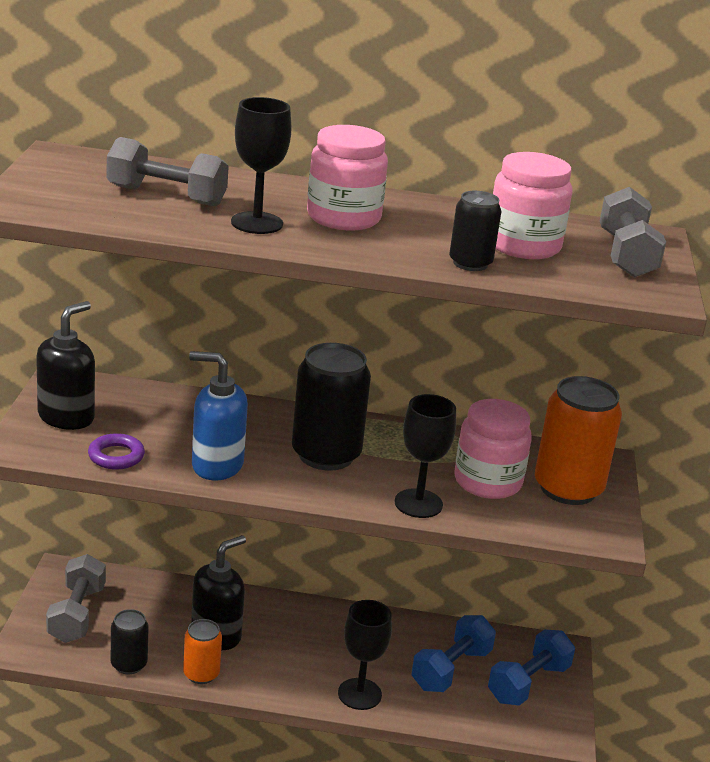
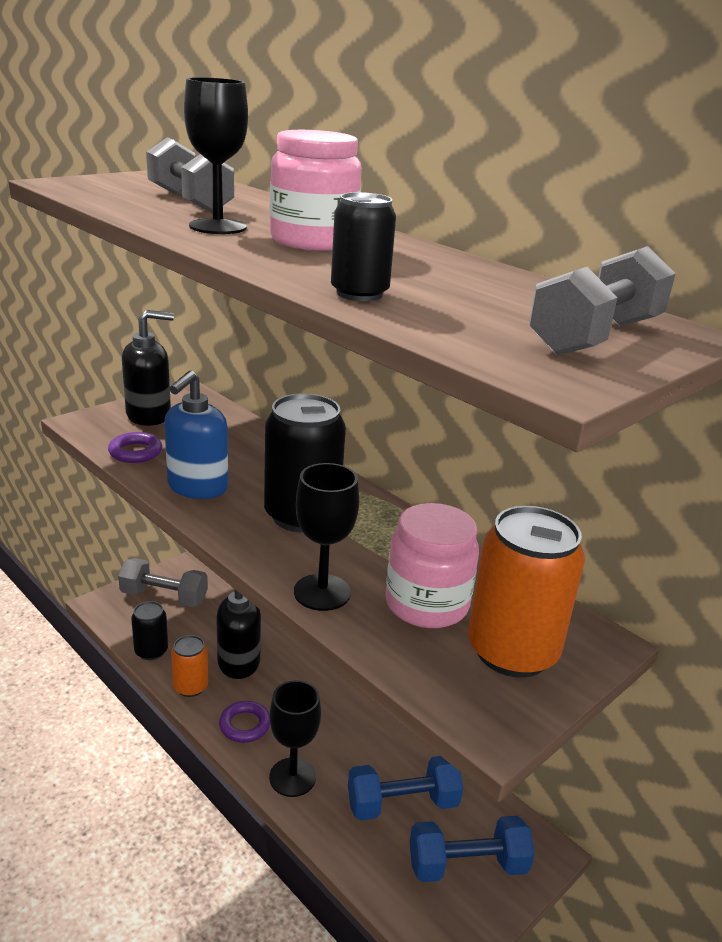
camera: 40 degrees right, 0 degrees up
grey dumbbell [46,554,106,643] -> grey dumbbell turned 60 degrees clockwise [118,558,208,607]
blue soap dispenser [189,351,248,480] -> blue soap dispenser turned 120 degrees counterclockwise [164,371,228,499]
pink jar [493,152,573,259] -> none
none -> purple ring [219,701,270,743]

